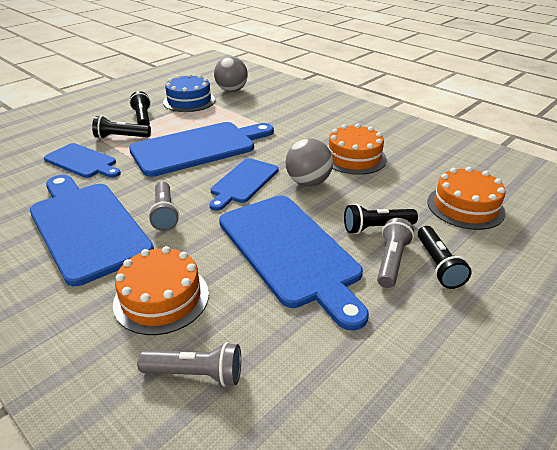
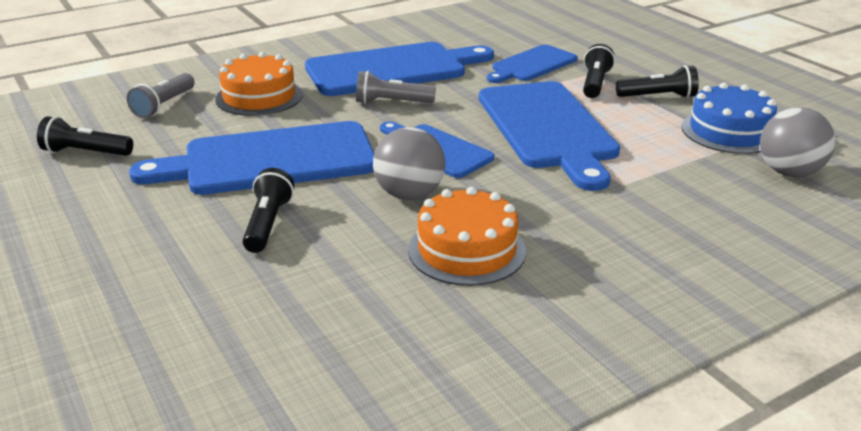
camera: 105 degrees right, 5 degrees down
grey flashlight [377,218,414,288] -> none
black flashlight [418,226,472,289] -> black flashlight moved to [37,116,133,156]
orange cake [427,167,506,230] -> none

